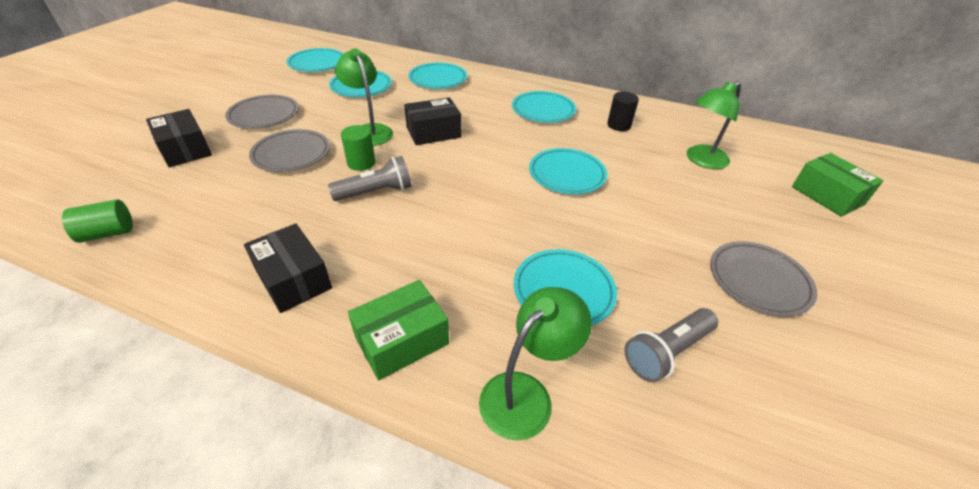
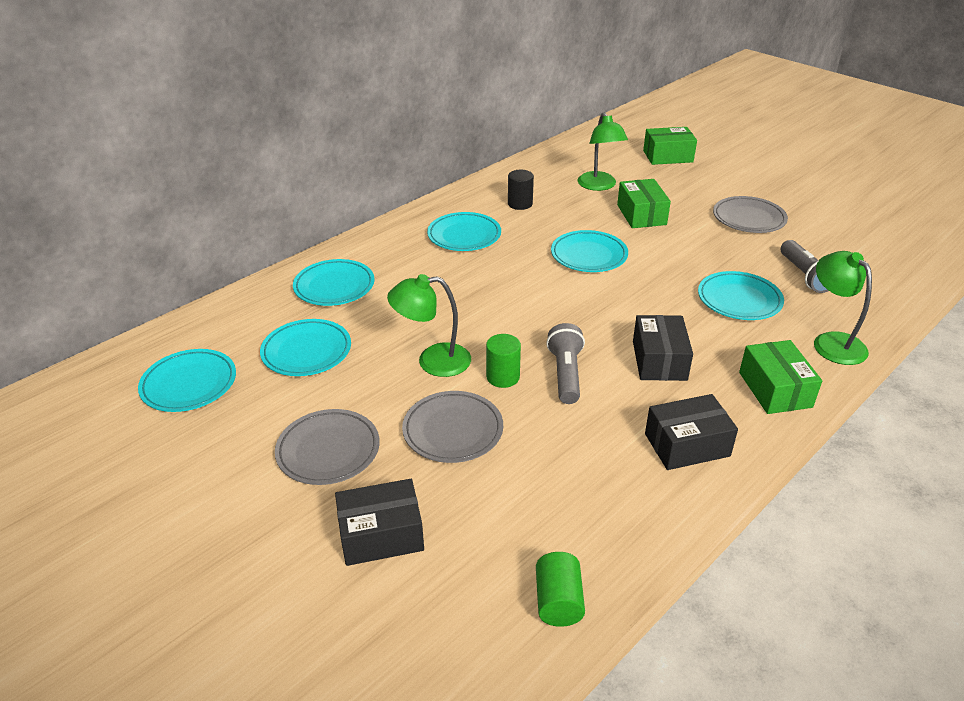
camera: 65 degrees left, 5 degrees down
black box [404,97,461,145] -> black box moved to [633,315,693,381]
none -> green box [617,179,671,228]

